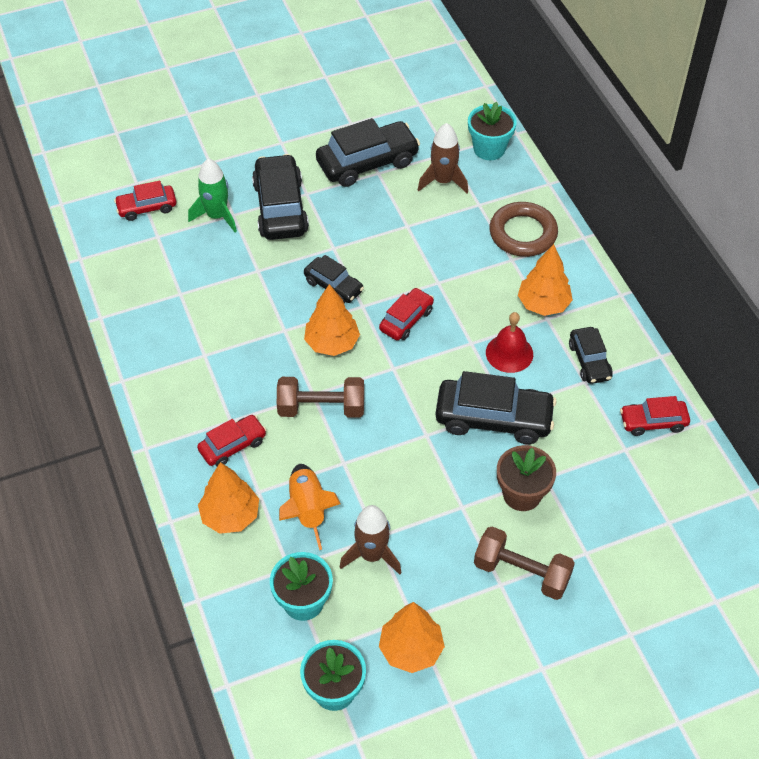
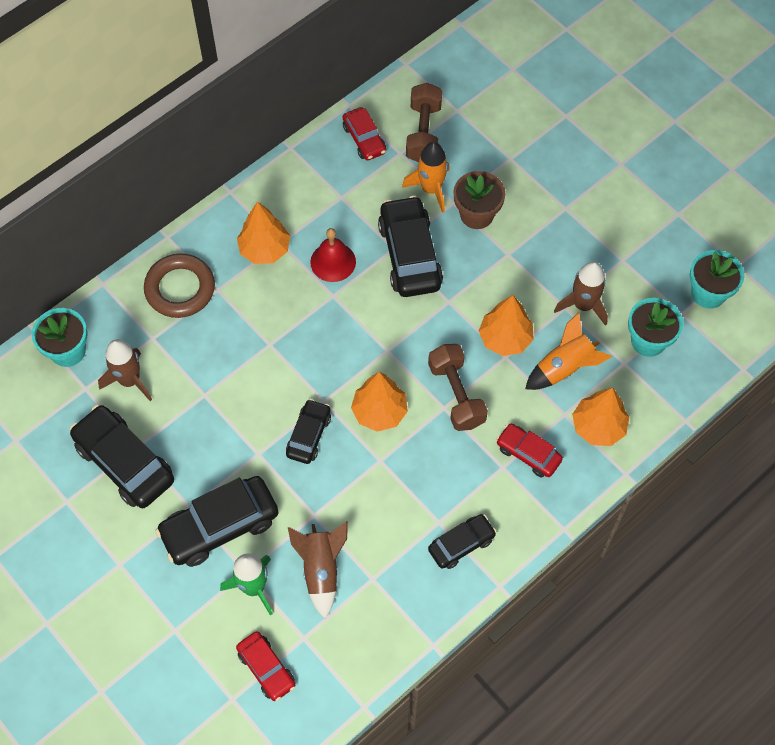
camera: 110 degrees left, 10 degrees up
red car [379,288,434,340] -> none
orange tree [379,602,445,673] -> orange tree moved to [479,295,534,356]
brown dumbbell [474,526,575,600] -> brown dumbbell moved to [406,83,442,162]
black car [569,327,613,384] -> black car moved to [428,514,497,569]
none -> brown rocket [288,521,348,618]
none -> orange rocket [402,142,449,213]

